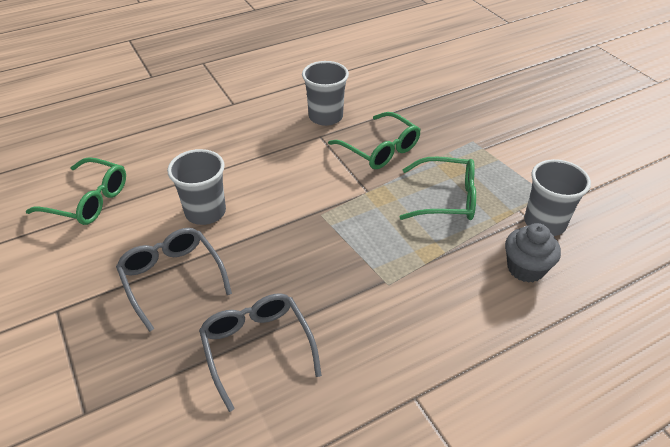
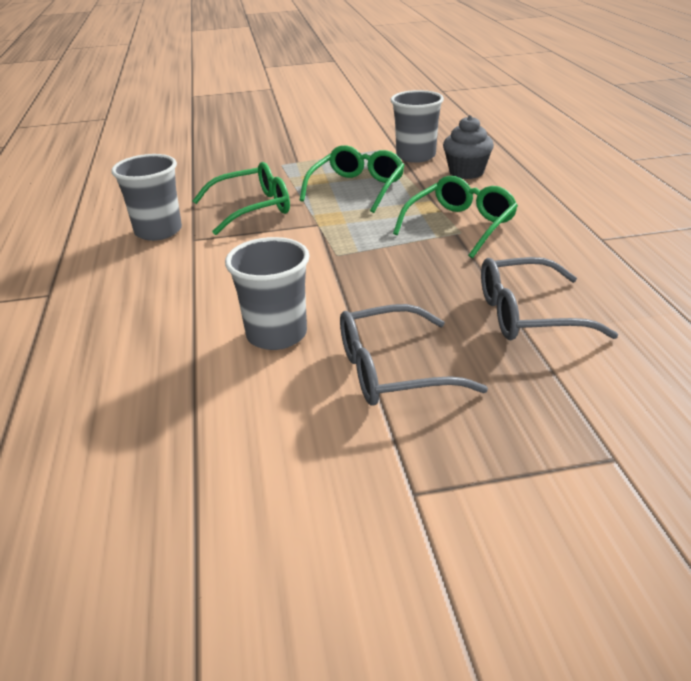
camera: 70 degrees left, 10 degrees down
green glasses [26,157,126,225] -> green glasses moved to [393,176,518,259]

